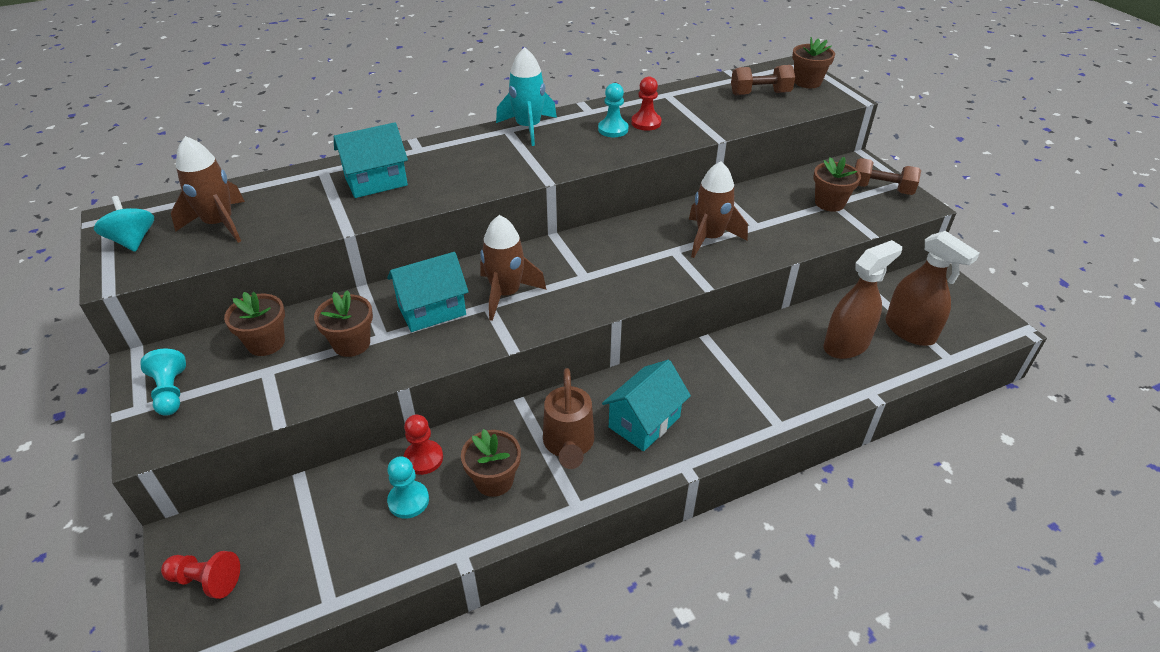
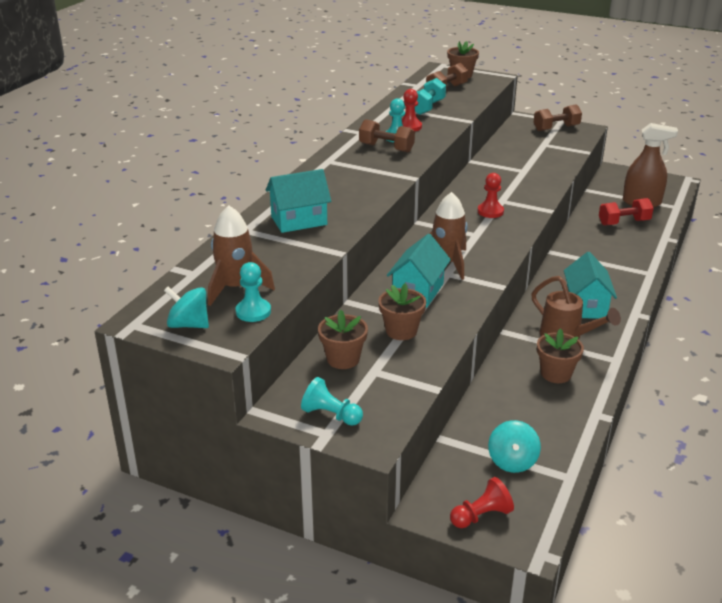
camera: 40 degrees left, 10 degrees down
turquoise house [334,122,408,198] -> turquoise house turned 45 degrees clockwise [266,169,331,233]
turquoise pawn [387,457,429,519] -> turquoise pawn moved to [235,262,271,322]
red pawn [403,415,443,475] -> red pawn moved to [478,173,504,218]
turquoise rocket [496,47,557,146] -> none
brown rocket [689,161,748,258] -> none
brown flower pot [814,157,861,212] -> none
brown spray bottle [823,240,902,359] -> red dumbbell [599,198,654,226]
none -> brown dumbbell [359,119,415,152]
none -> turquoise dumbbell [415,78,446,115]
none -> turquoise spinning top [488,420,541,473]

